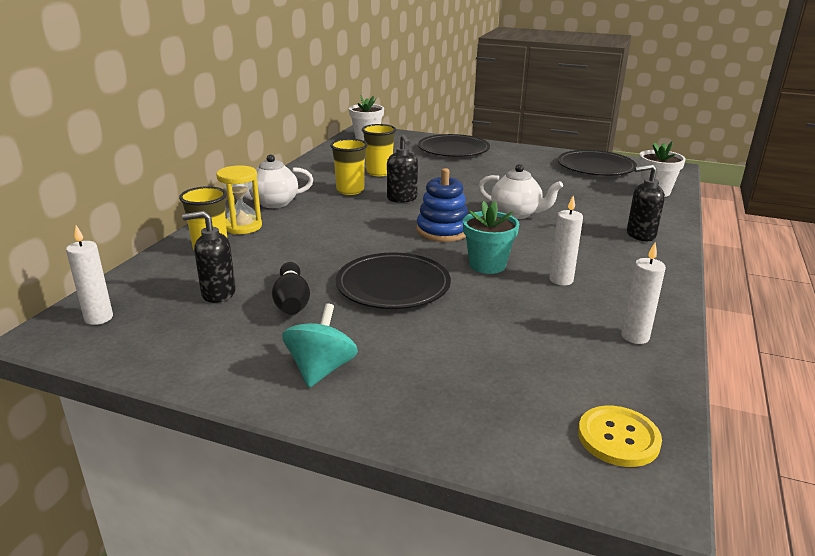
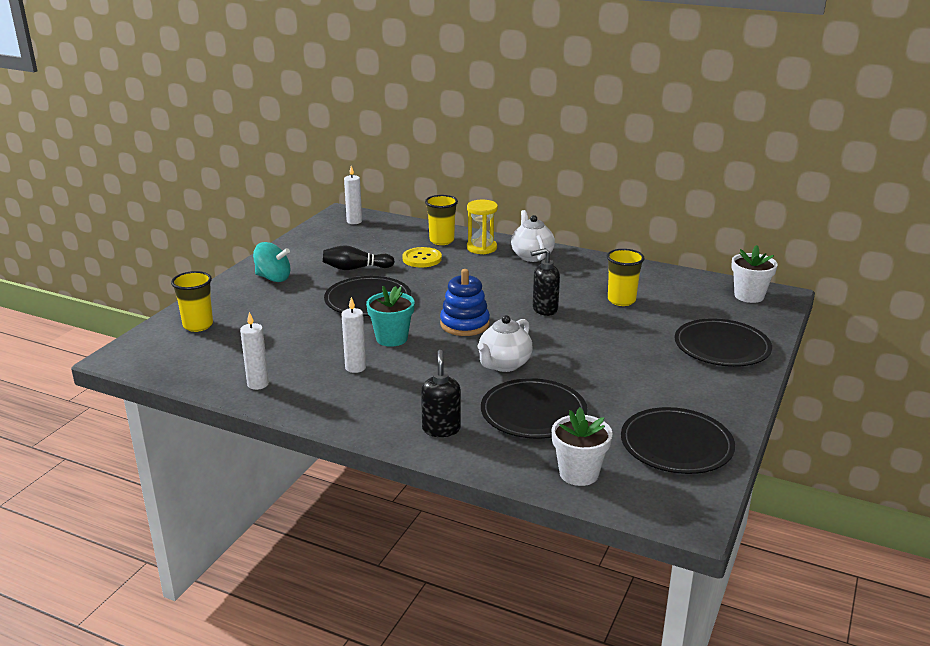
camera: 95 degrees right, 0 degrees up
black soap dispenser [182,211,236,303] -> none
yellow cup [330,139,368,195] -> yellow cup moved to [171,271,213,332]
yellow button [578,406,662,467] -> yellow button moved to [402,247,442,267]
none -> black plate [481,378,588,439]

